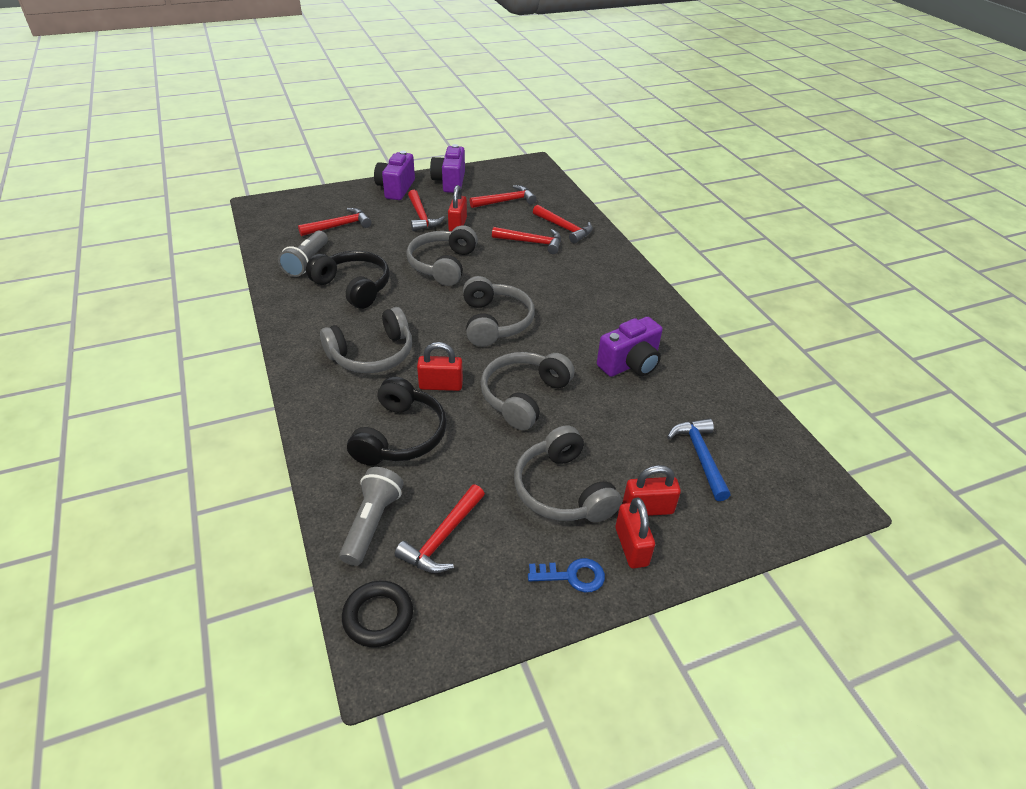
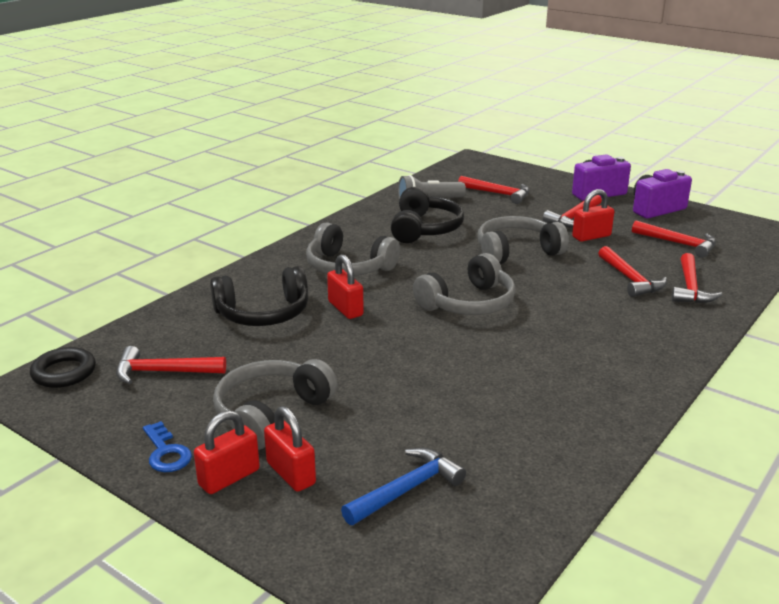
camera: 60 degrees right, 15 degrees down
grey flashlight [339,467,403,566] -> none
grey headphones [481,352,574,430] -> none
purple camera [597,317,663,377] -> none

